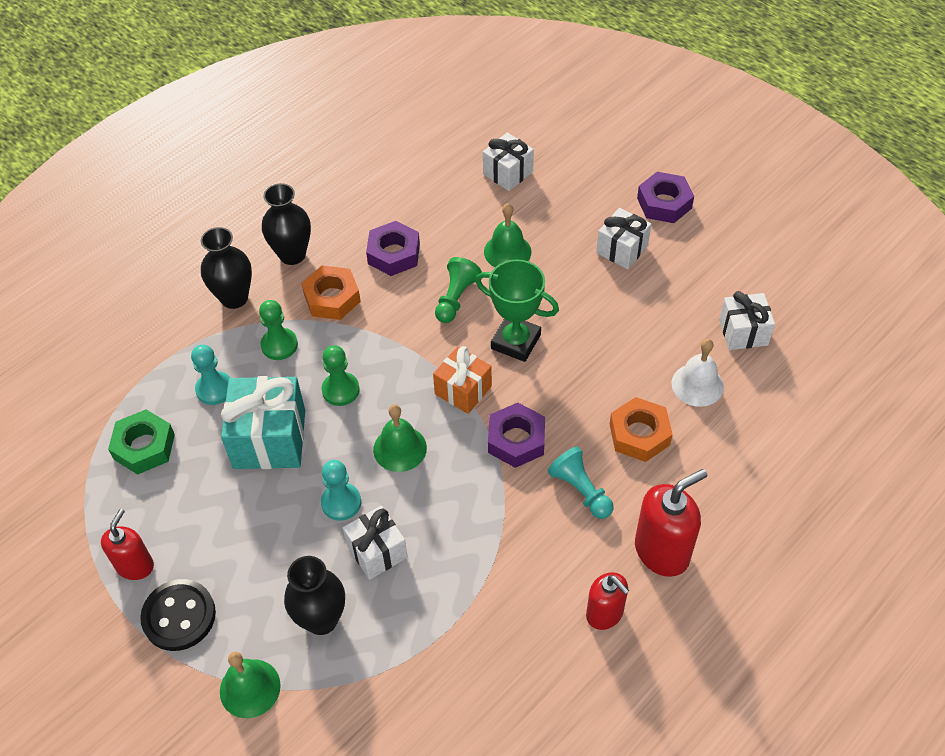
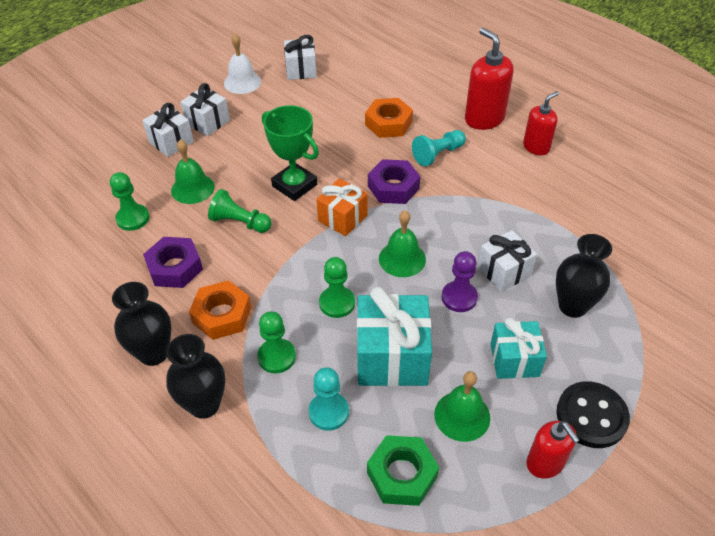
camera: 90 degrees left, 5 degrees down
red soap dispenser [101,509,154,580] -> red soap dispenser turned 135 degrees counterclockwise [526,421,580,479]
green bell [220,652,281,718] -> green bell moved to [434,371,490,442]
turquoise pawn [321,460,361,521] -> purple pawn [442,251,478,312]
green trophy [475,259,559,362] -> green trophy turned 75 degrees counterclockwise [262,105,319,201]
white gift [483,132,534,191] -> white gift moved to [142,103,194,157]
purple nut [637,172,694,223] -> none
white bell [672,339,724,407] -> white bell moved to [224,34,261,94]
none -> green pawn [110,172,150,231]
none -> turquoise gift [490,318,547,379]

